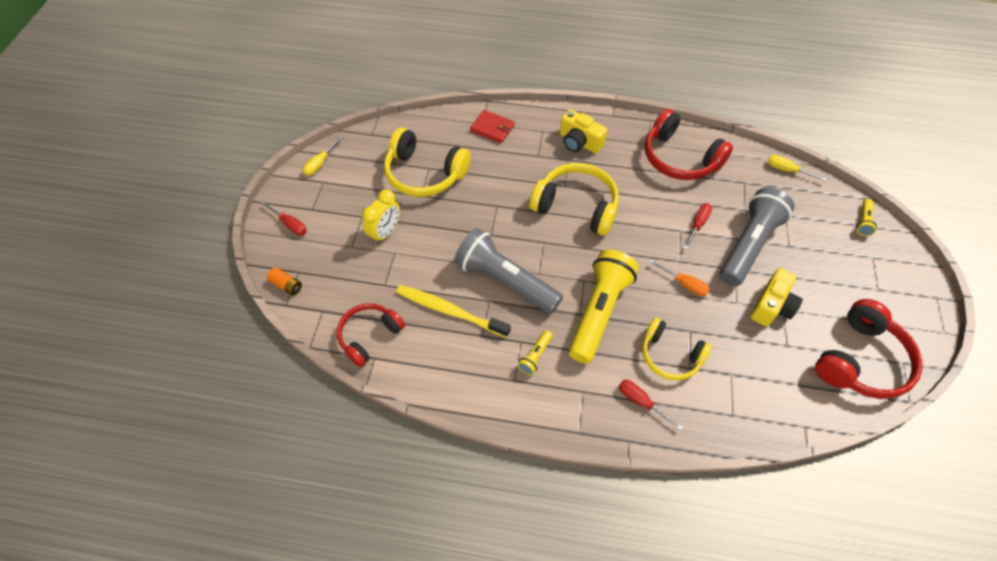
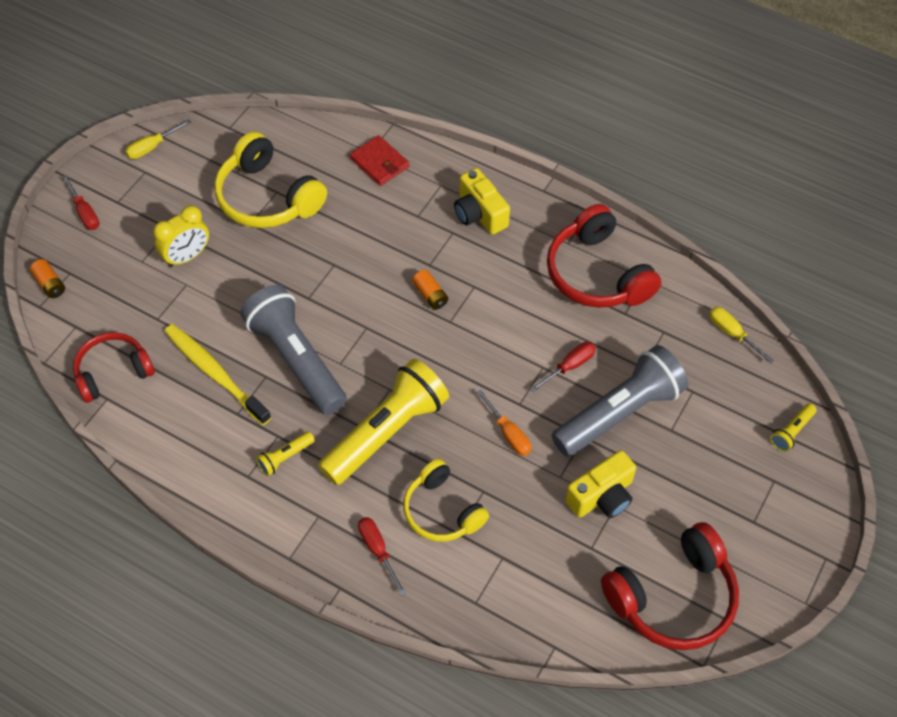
camera: 20 degrees right, 0 degrees up
yellow headphones [530,163,619,236] -> orange battery [412,270,448,310]

